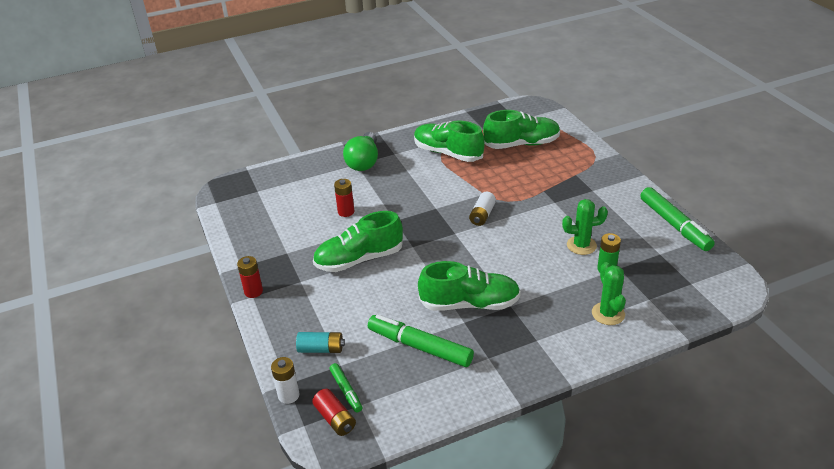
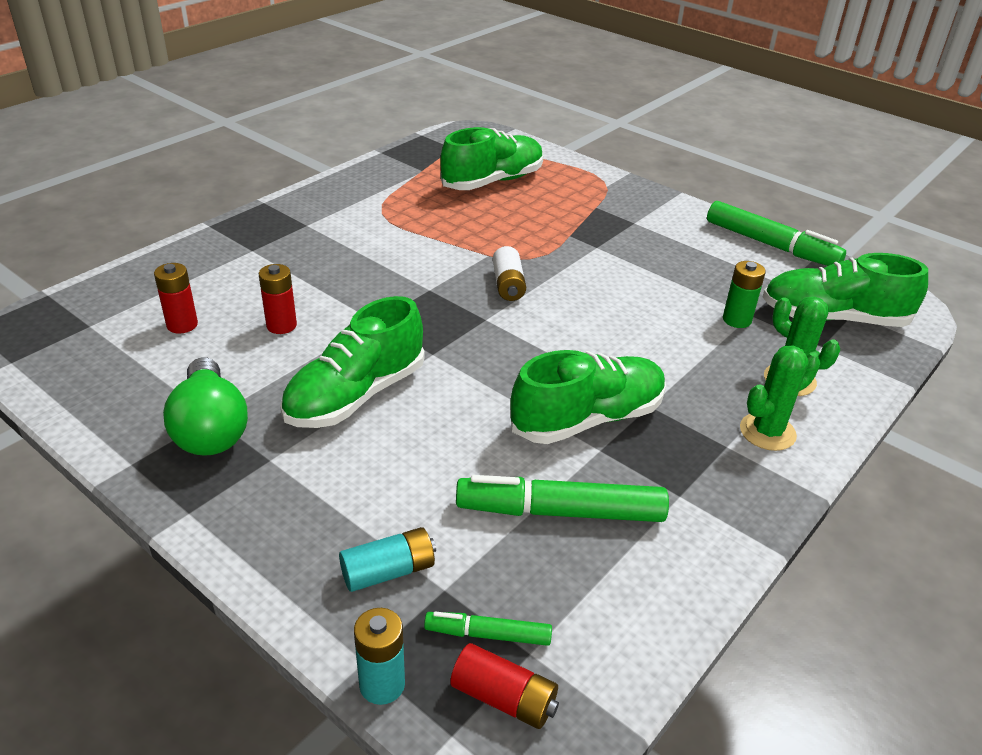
camera: 30 degrees left, 0 degrees up
red battery [237,256,263,298] -> red battery moved to [154,263,198,333]
white battery [271,357,299,404] -> turquoise battery [354,608,405,705]
green marker [329,363,363,413] -> green marker turned 150 degrees clockwise [424,611,552,646]
green light bulb [343,132,378,171] -> green light bulb moved to [163,357,248,456]
green shoe [414,120,485,162] -> green shoe moved to [763,253,928,327]
green cactus [562,199,608,255] -> green cactus moved to [740,345,820,451]

